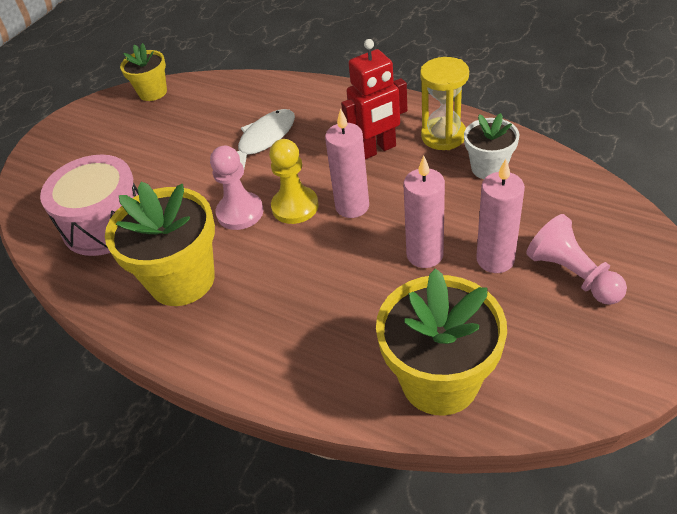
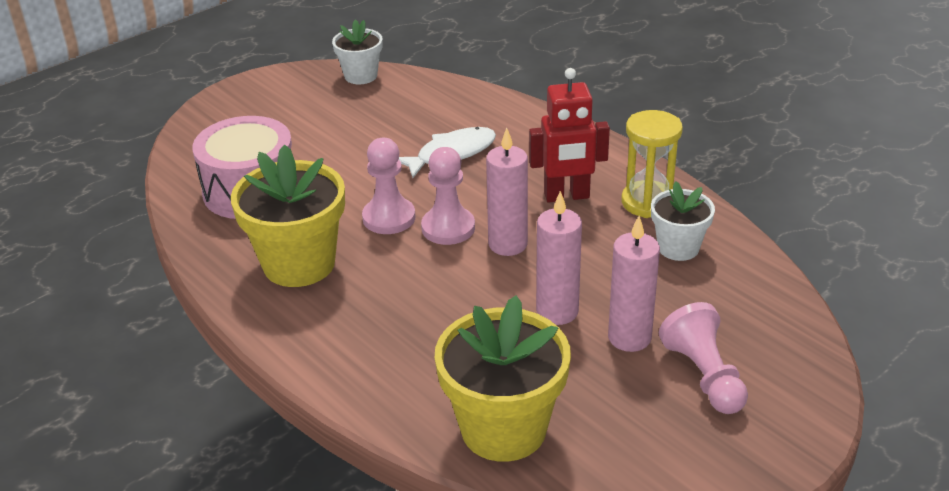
camera: 15 degrees right, 10 degrees down
yellow flower pot [120,43,167,101] -> white flower pot [332,19,383,84]
yellow pawn [269,139,319,224] -> pink pawn [421,147,475,245]

